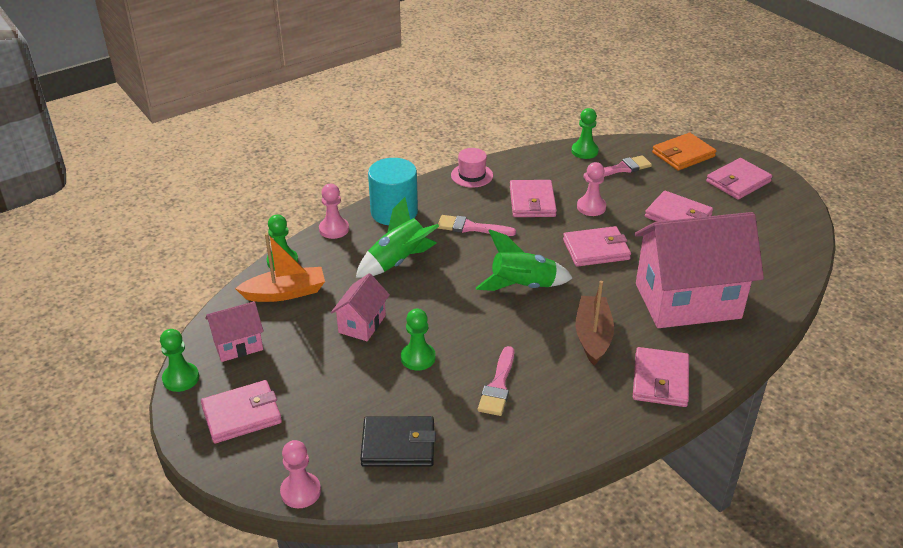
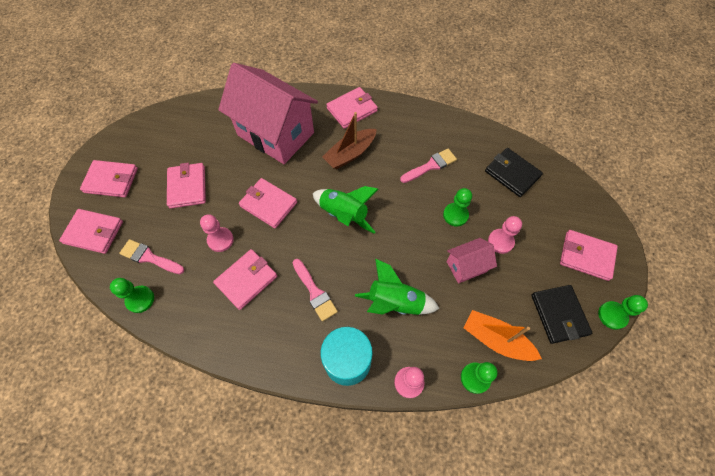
camera: 135 degrees left, 25 degrees up
pink house [205,301,264,362] -> black wallet [531,285,592,344]
pink pawn [280,440,321,508] -> pink pawn moved to [488,216,522,254]
pink hat [451,148,493,188] -> none
orange wallet [652,133,716,170] -> pink wallet [59,209,123,254]

